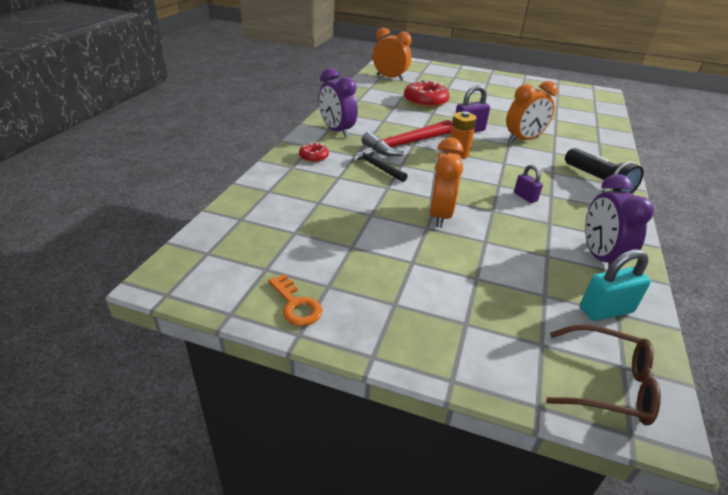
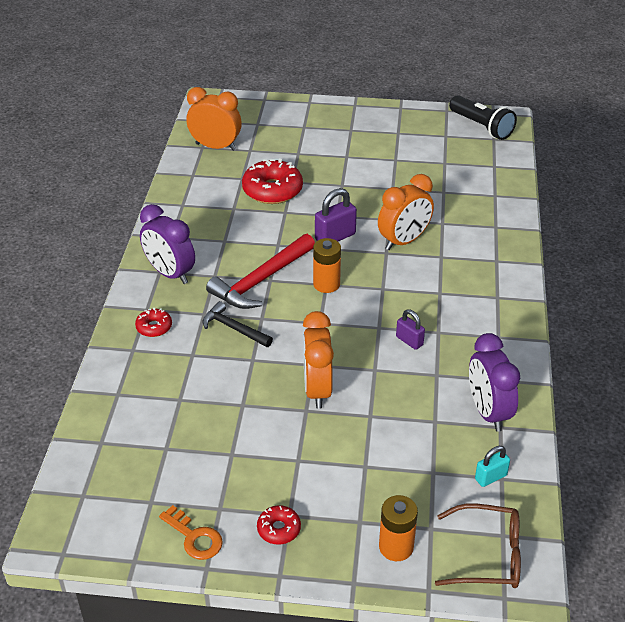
camera: 10 degrees left, 5 degrees up
black flashlight [565,148,644,194] -> black flashlight moved to [449,95,517,140]
turquoise padlock [580,249,651,321] -> turquoise padlock [475,446,510,487], size x0.62
none -> red donut [257,505,301,544]
none -> orange battery [379,495,418,561]

